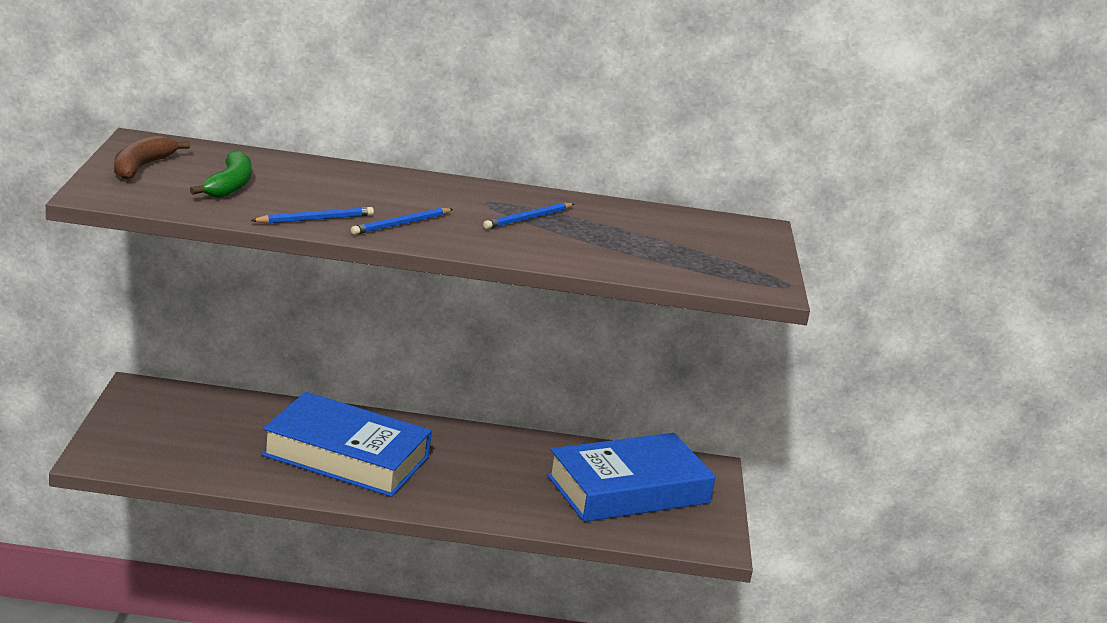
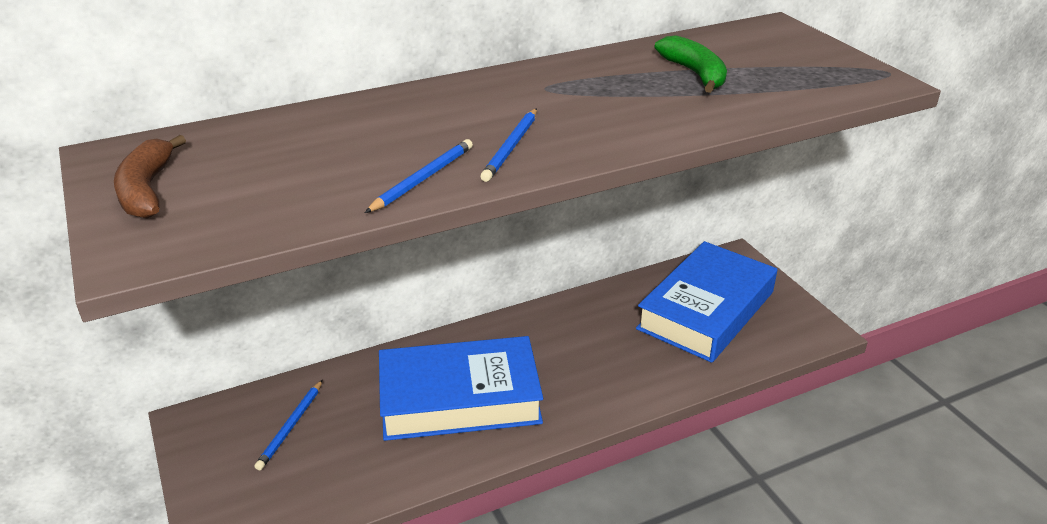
camera: 25 degrees left, 10 degrees up
green banana [190,150,252,198] -> green banana moved to [655,35,727,93]
blue pencil [483,203,574,229] -> blue pencil moved to [255,380,322,470]

